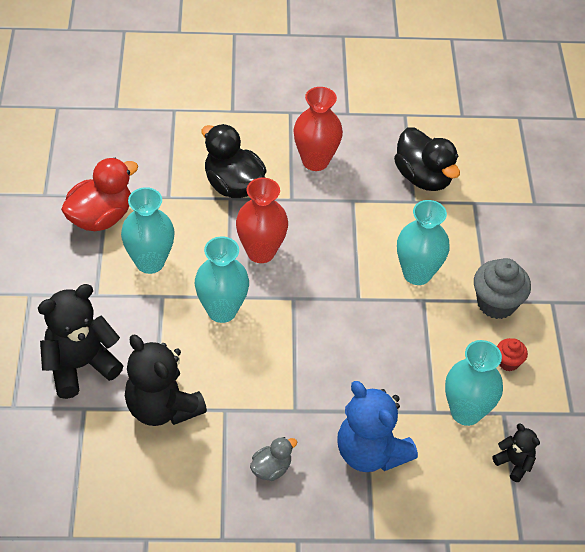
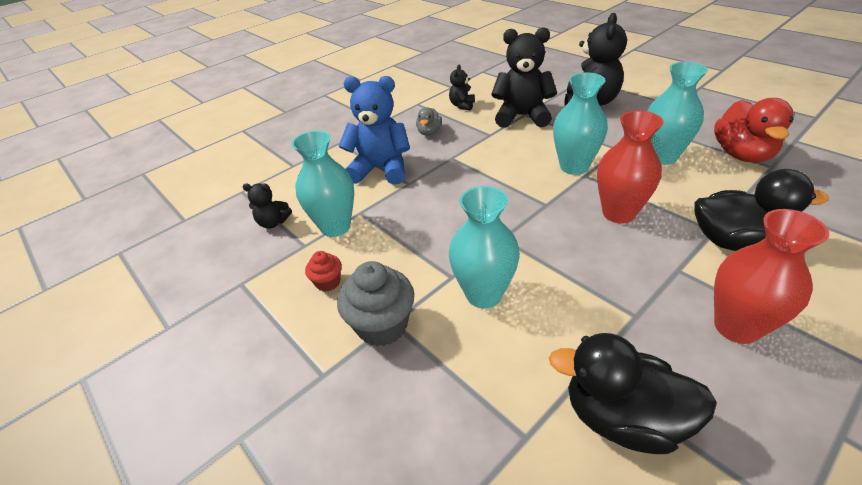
camera: 145 degrees right, 10 degrees down
none -> black teddy bear [449,64,475,111]

